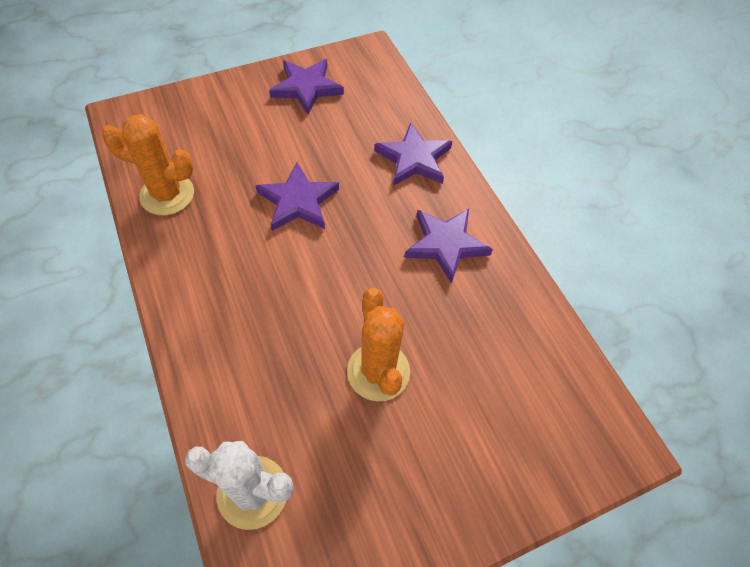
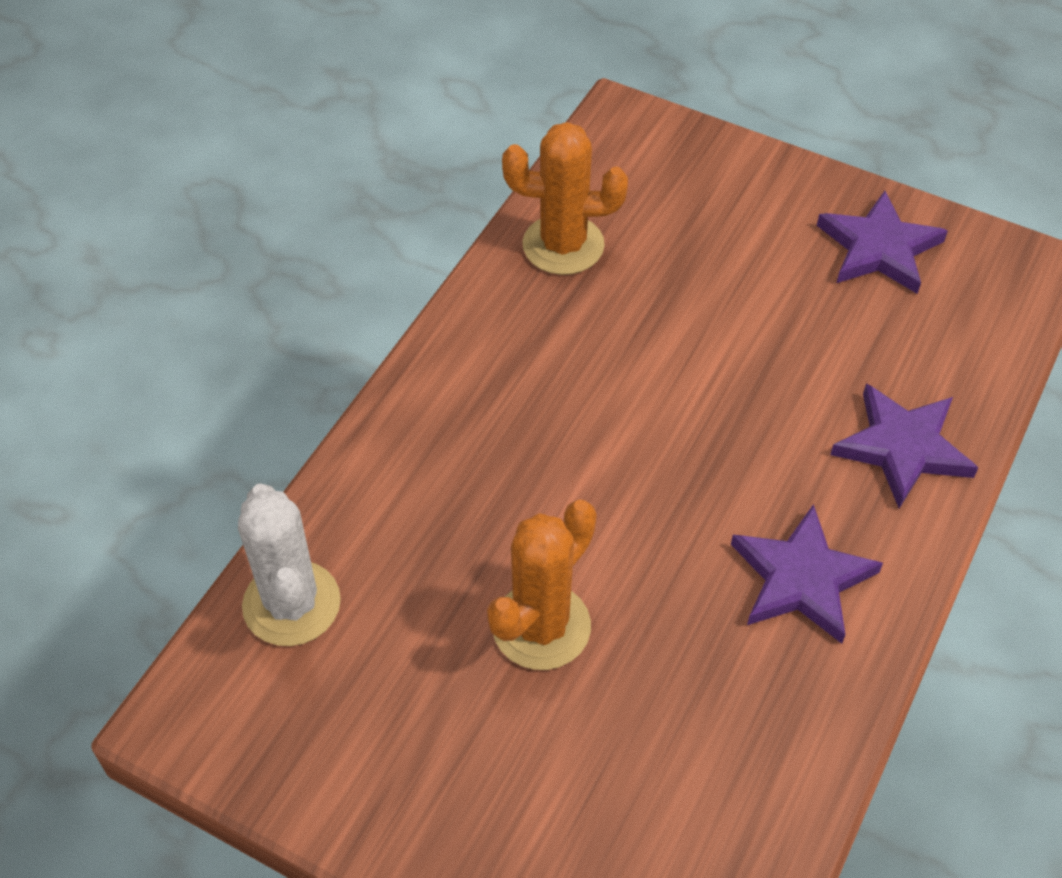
camera: 55 degrees right, 5 degrees down
orange cactus [102,114,194,216] -> orange cactus turned 60 degrees counterclockwise [502,122,628,275]
purple star [255,162,339,231] -> none

